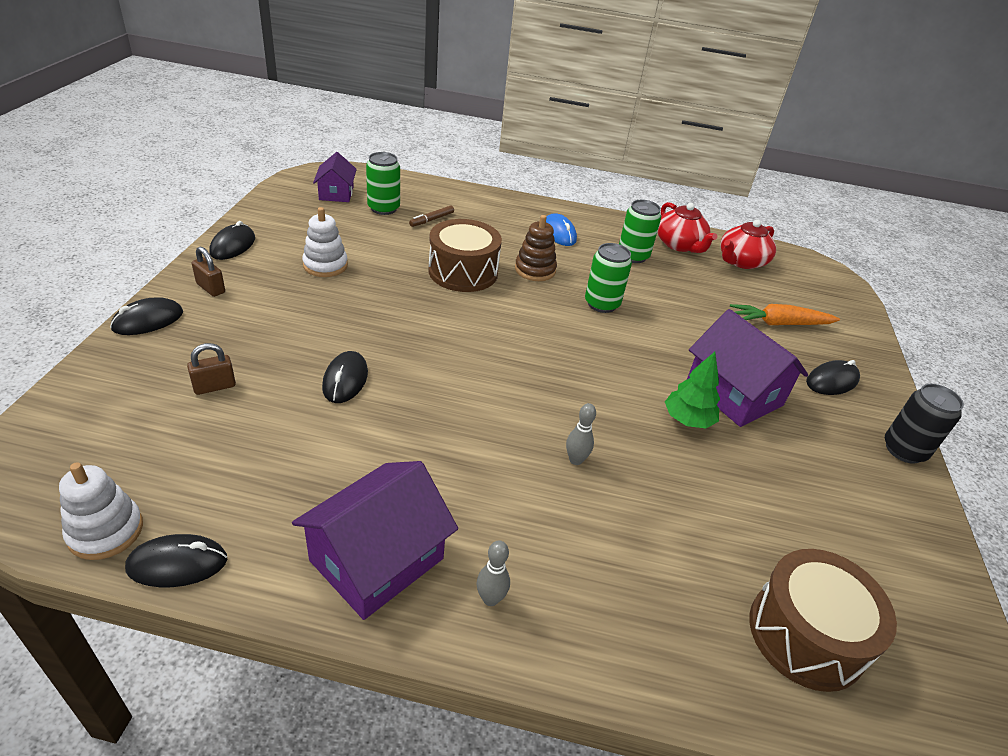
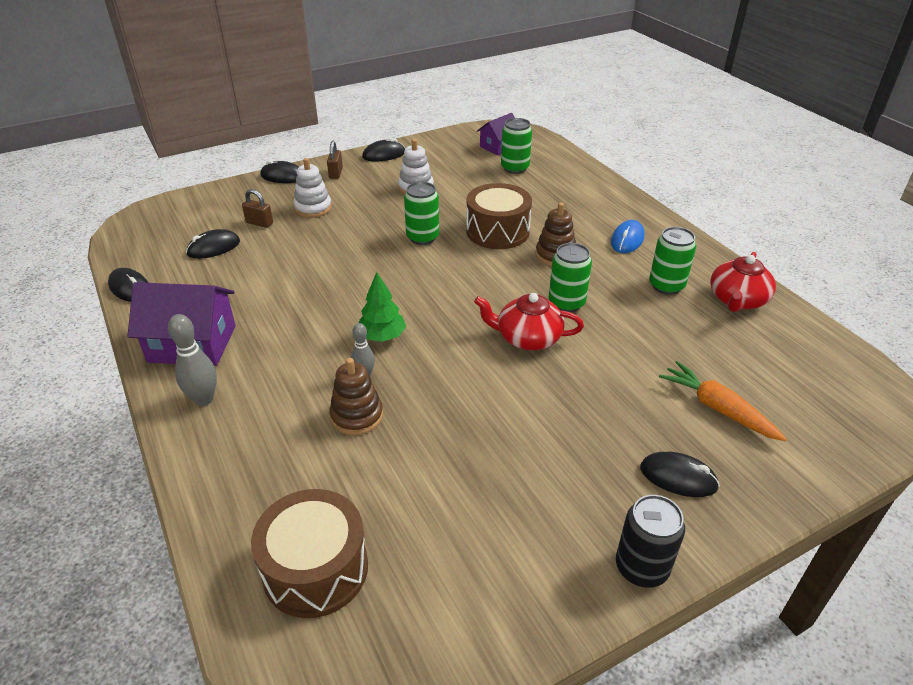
camera: 55 degrees right, 0 degrees up
white stacking toy [59,462,143,560] -> white stacking toy moved to [294,158,332,218]
black mouse [322,351,368,403] -> black mouse moved to [186,229,240,259]
brown marker [409,205,454,227] -> none
grey bowling pin [477,540,510,606] -> grey bowling pin [168,314,217,406], size x1.56
green tree [665,352,720,428] -> green tree moved to [359,272,406,342]
purple house [687,309,808,427] -> none
red teapot [720,219,776,269] -> red teapot moved to [474,293,584,350]
none -> brown stacking toy [329,358,383,435]
none -> green can [404,182,439,245]

